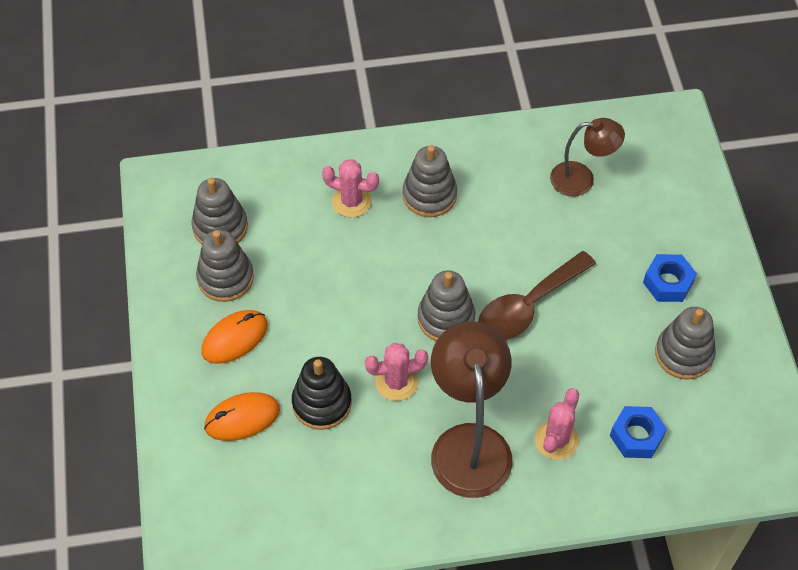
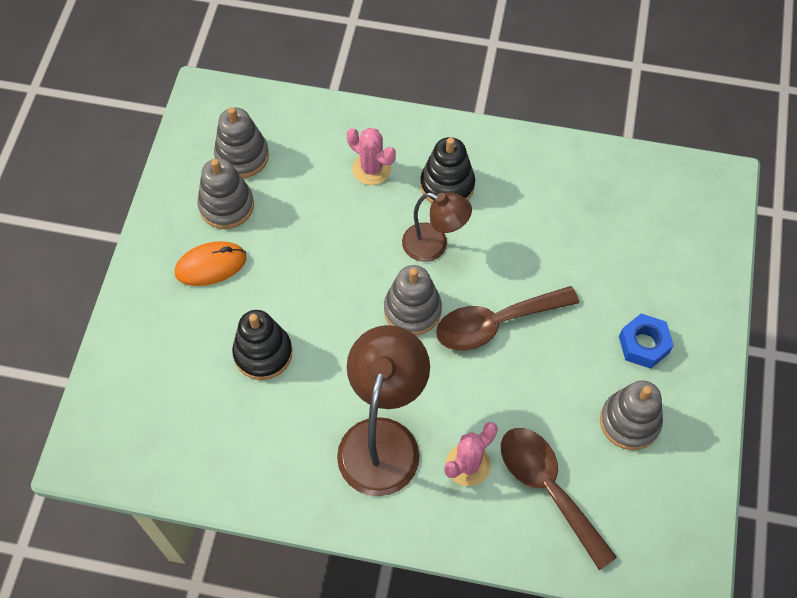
camera: 20 degrees right, 5 degrees up
orange mouse [204,392,280,441] -> none
pink cactus [365,343,428,401] -> none
grey stacking toy [403,145,457,217] -> black stacking toy [420,137,475,203]
brown lamp [550,118,625,197] -> brown lamp moved to [402,192,472,262]
blue nut [610,406,667,458] -> brown spoon [501,428,617,570]

